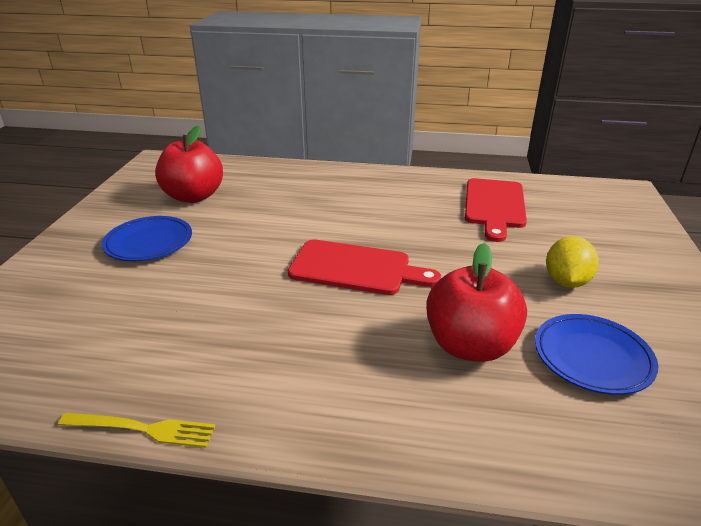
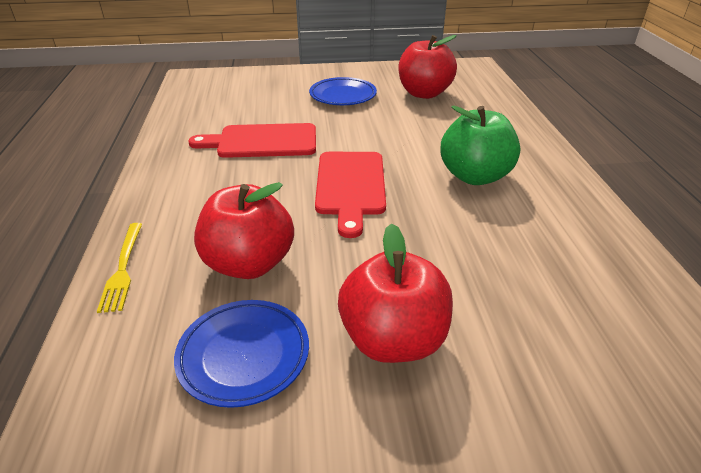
camera: 75 degrees right, 5 degrees up
yellow fork [58,412,215,448] -> yellow fork moved to [97,223,142,313]
red cutting board [465,178,527,242] -> red cutting board moved to [188,123,316,158]
yellow lemon [546,236,599,288] -> red apple [338,223,453,363]
none -> green apple [440,106,520,185]

